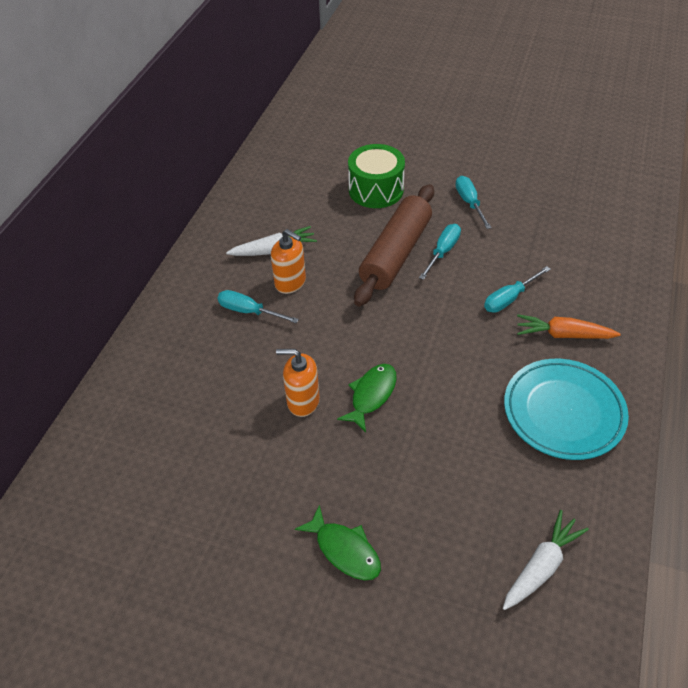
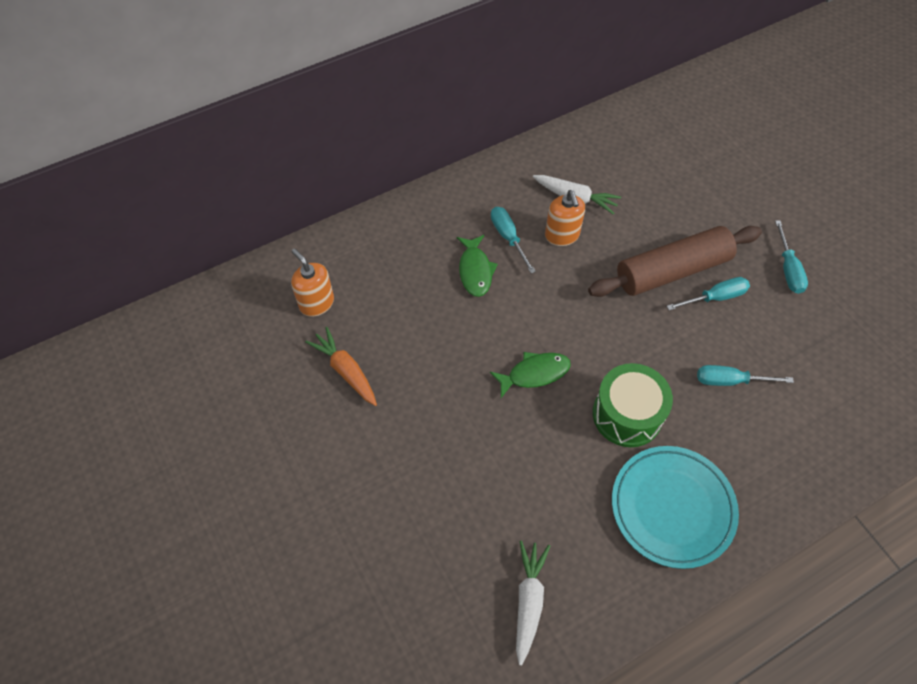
camera: 40 degrees right, 10 degrees up
orange soap dispenser [276,349,320,417] -> orange soap dispenser moved to [291,249,334,317]
green fish [295,505,381,580] -> green fish moved to [457,235,498,297]
green drum [348,144,405,208] -> green drum moved to [593,363,673,447]
turquoise screwdriver [455,176,492,229] -> turquoise screwdriver turned 150 degrees clockwise [775,220,808,294]
white carrot [503,510,589,610] -> white carrot turned 75 degrees counterclockwise [516,541,550,666]
orange carrot [517,314,621,339] -> orange carrot moved to [305,327,377,406]

